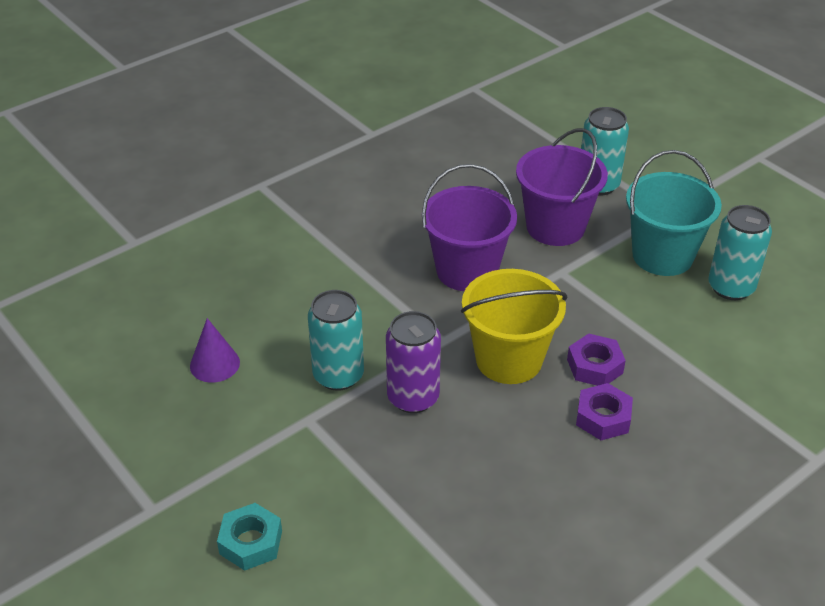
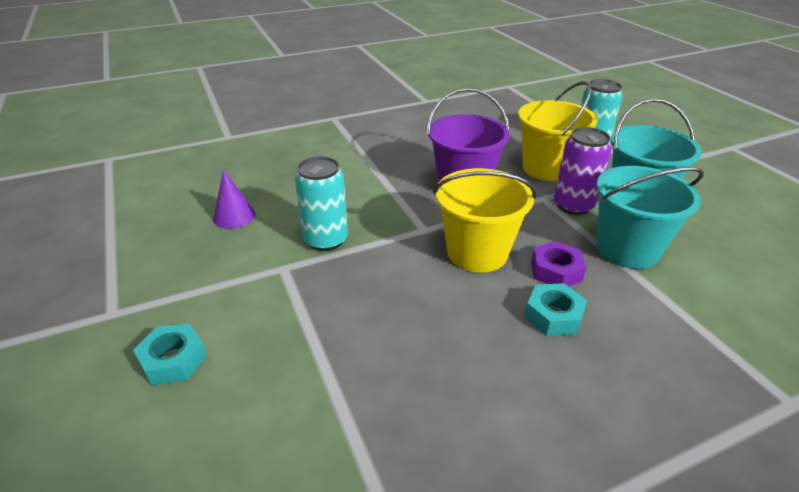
camera: 15 degrees right, 5 degrees down
purple can [386,311,441,413] -> purple can moved to [554,127,612,215]
purple bucket [516,128,608,246] -> yellow bucket [518,81,598,181]
purple nut [576,383,633,440] -> turquoise nut [525,283,587,336]
turquoise can [708,205,772,300] -> none
none -> turquoise bucket [596,166,704,269]

